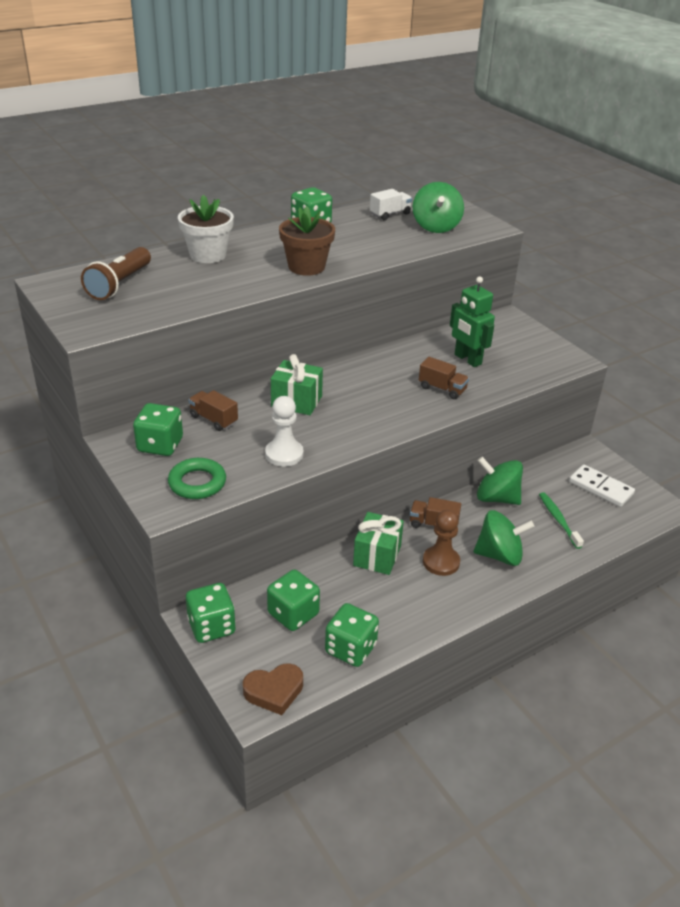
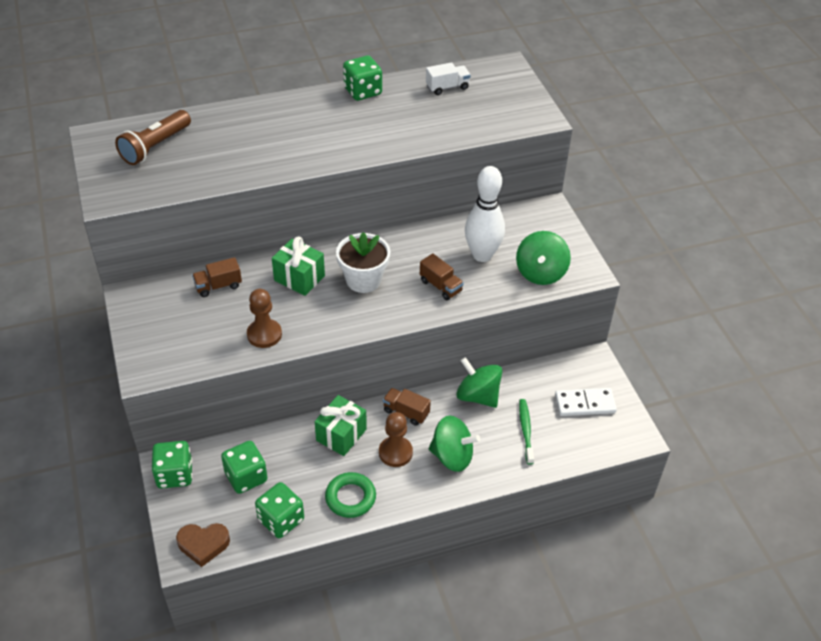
camera: 15 degrees right, 10 degrees up
green dice [133,403,183,456] -> none
green ring [168,458,226,499] -> green ring moved to [325,472,376,518]
white flower pot [178,195,234,263] -> white flower pot moved to [336,232,390,293]
brown truck [189,390,238,431] -> brown truck turned 75 degrees counterclockwise [192,257,242,297]
white pawn [265,396,303,467] -> brown pawn [247,289,282,348]
brown flower pot [279,206,335,276] -> none
green spinning top [413,182,464,233] -> green spinning top moved to [516,231,571,285]
green robot [450,276,495,367] -> white bowling pin [465,166,505,262]
white domino [569,464,635,507] -> white domino turned 60 degrees counterclockwise [555,388,617,416]

